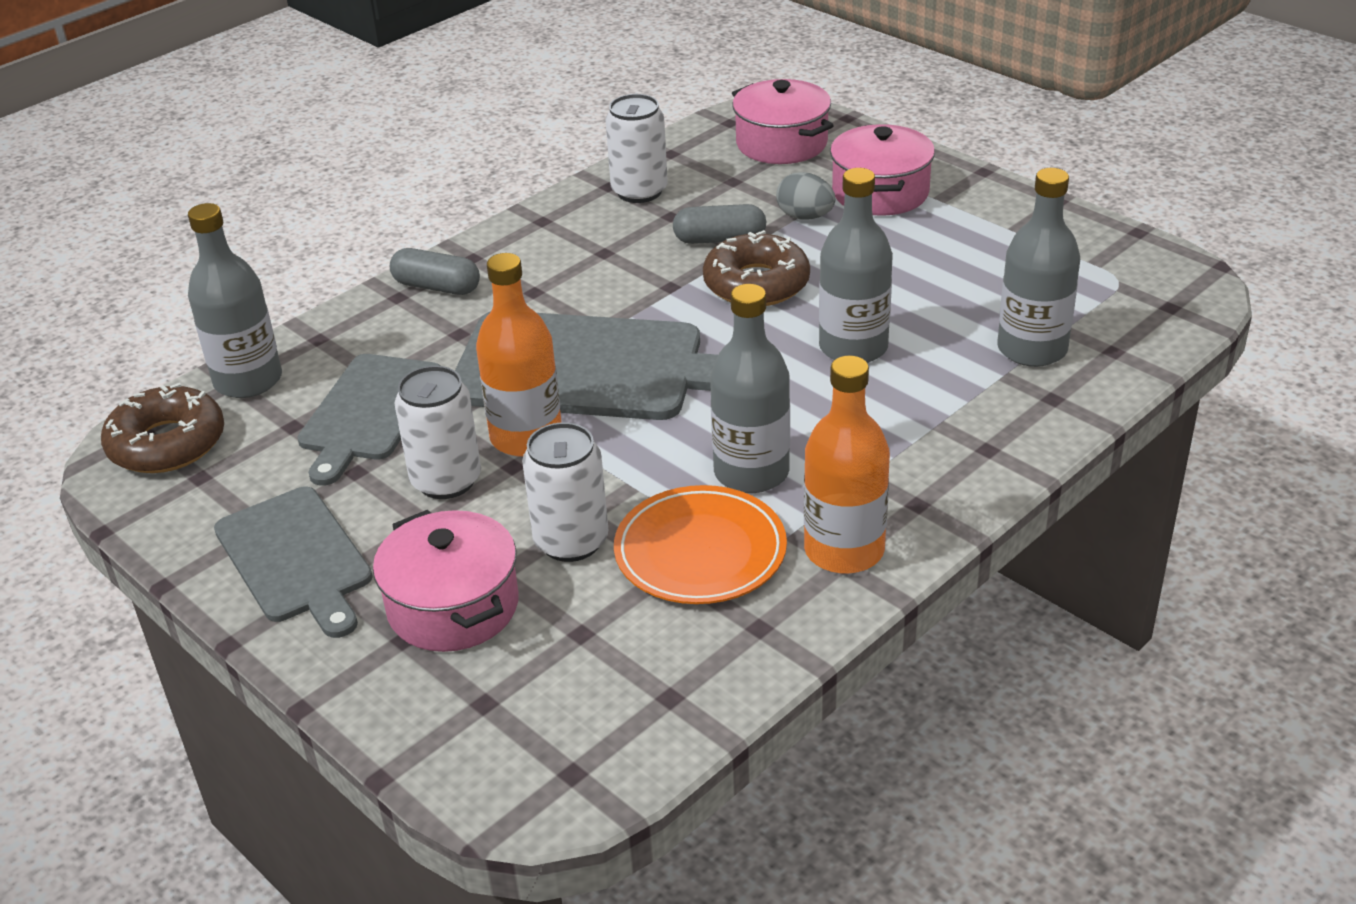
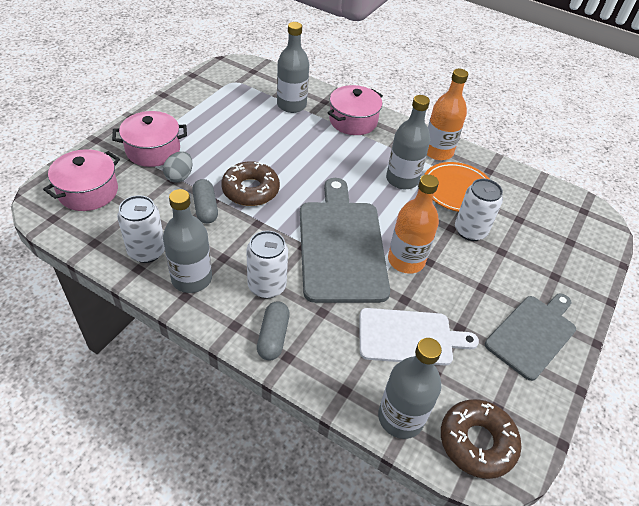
camera: 110 degrees left, 10 degrees up
grey cutting board [297,354,440,485] -> white cutting board [360,308,479,365]
pink pot [373,510,519,652] -> pink pot moved to [327,85,383,135]
white can [395,366,481,499] -> white can moved to [246,231,288,298]
grey bottle [819,168,893,363] -> grey bottle moved to [163,189,212,293]

